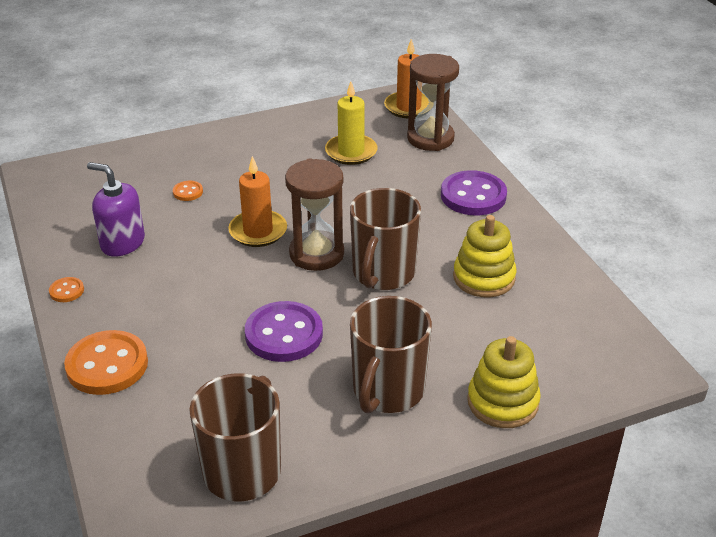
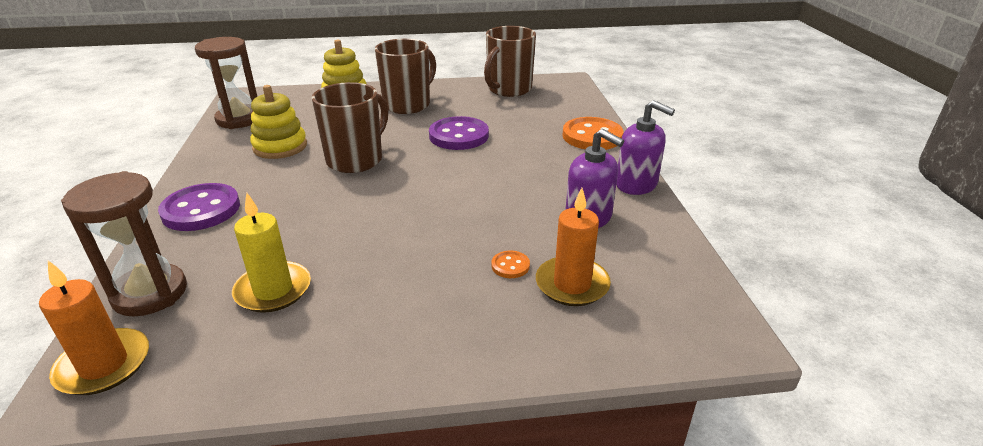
camera: 165 degrees left, 5 degrees down
orange button [49,277,84,302] -> purple soap dispenser [616,100,675,195]
orange candle [228,156,287,247] -> orange candle moved to [536,188,611,306]
brown hourglass [285,159,344,271] -> brown hourglass moved to [195,37,257,129]

